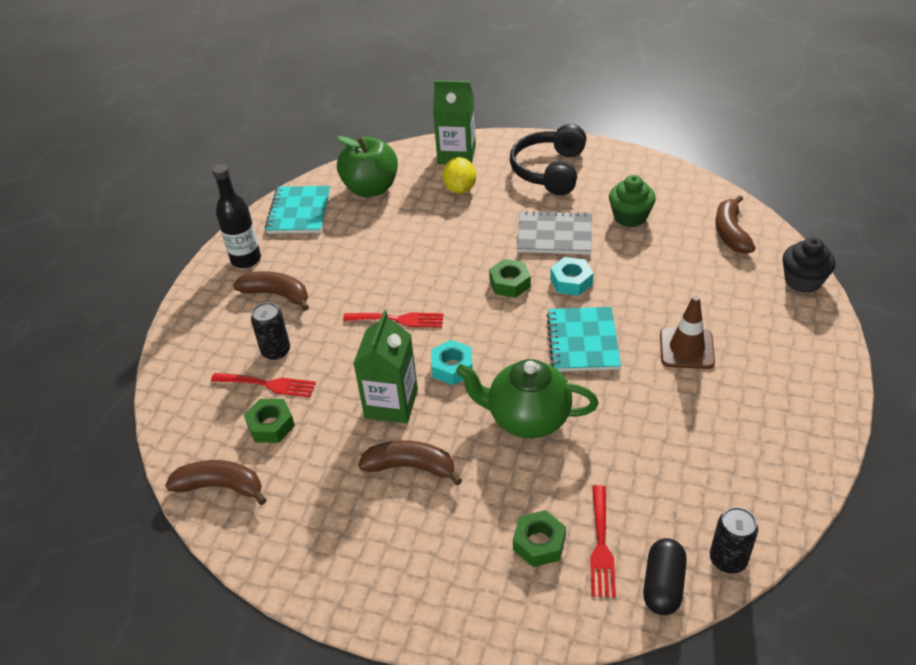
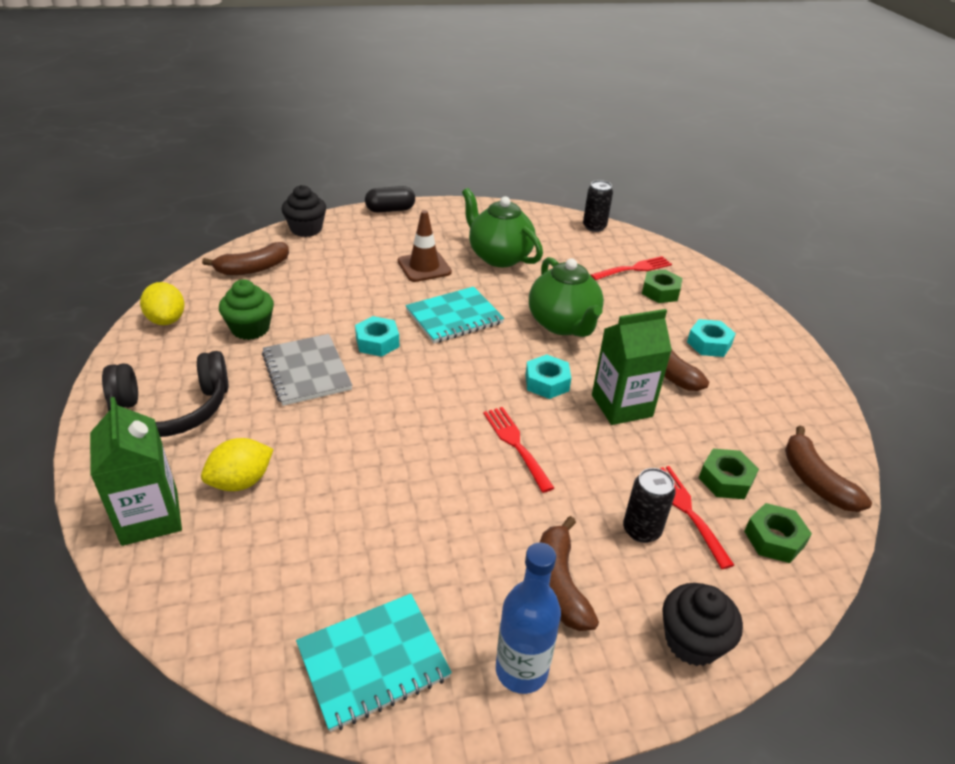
camera: 125 degrees left, 5 degrees down
black bottle [212,164,261,268] -> blue bottle [496,542,561,694]
green apple [337,136,398,197] -> none
green nut [489,259,531,298] -> green nut moved to [744,503,812,563]
black capsule [643,538,687,615] -> black capsule moved to [365,186,415,213]
none -> yellow lemon [140,282,184,325]
none -> green teapot [462,188,543,267]
none -> black cupcake [662,583,743,666]
none -> turquoise nut [687,319,736,357]

